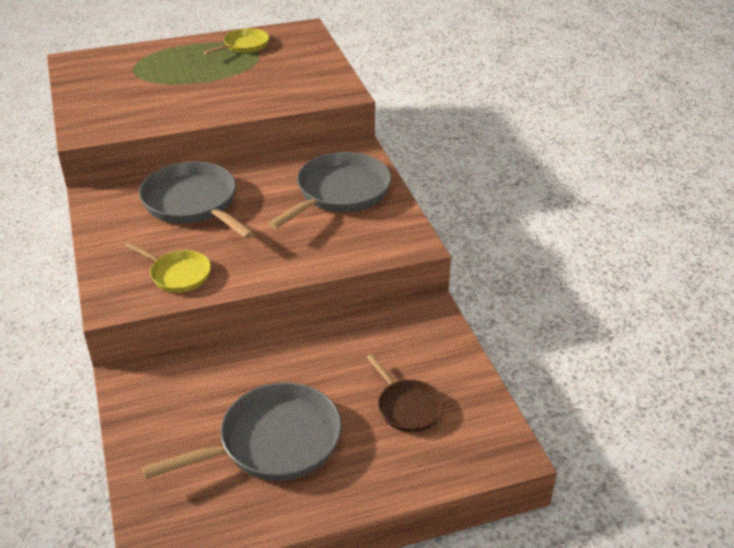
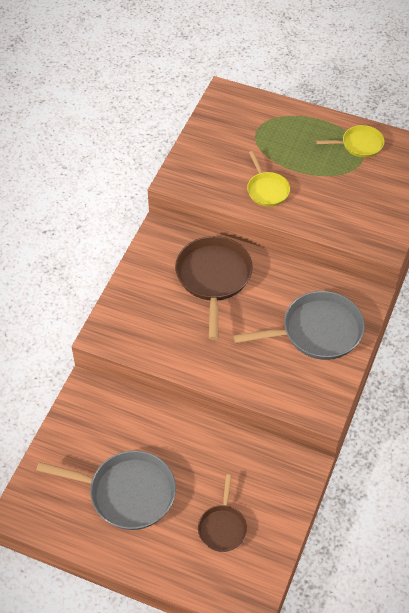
camera: 40 degrees right, 15 degrees up
yellow pan [125,242,211,293] -> yellow pan moved to [247,151,290,207]
grey pan [139,162,255,239] -> brown pan [175,236,253,340]

